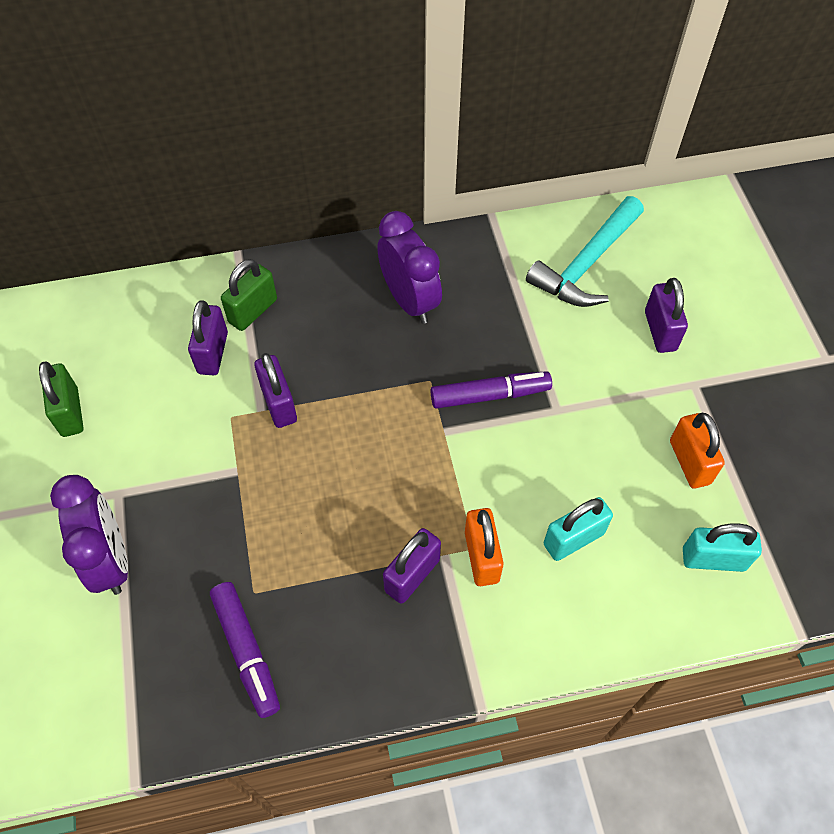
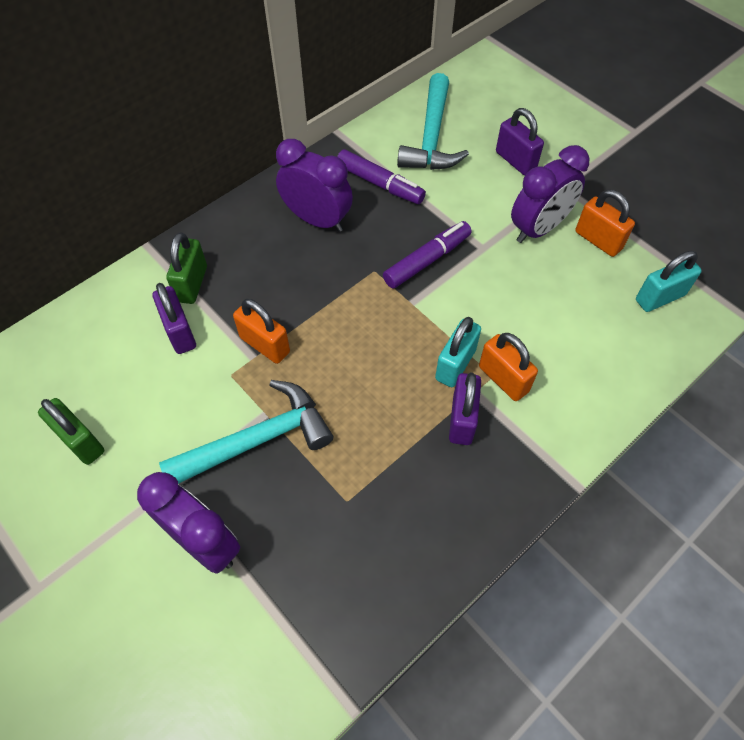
camera: 30 degrees left, 0 degrees up
purple marker [210,582,280,718] -> purple marker moved to [337,149,426,204]
purple padlock [254,353,297,428] -> orange padlock [233,299,290,364]
turquoise padlock [544,497,613,561] -> turquoise padlock moved to [435,317,481,387]
none -> turquoise hammer [159,380,333,484]
none -> purple clock [511,145,589,243]

